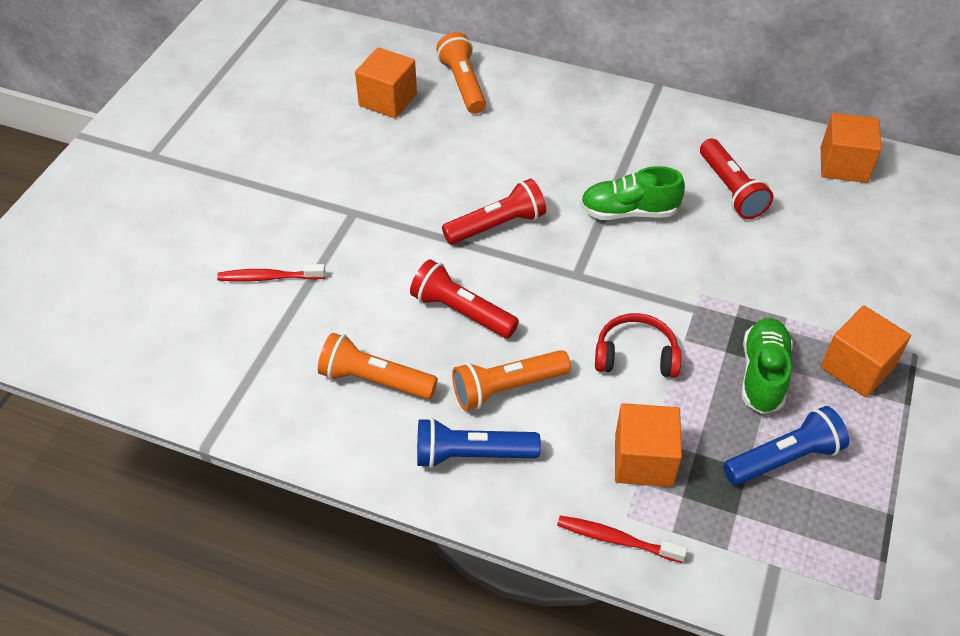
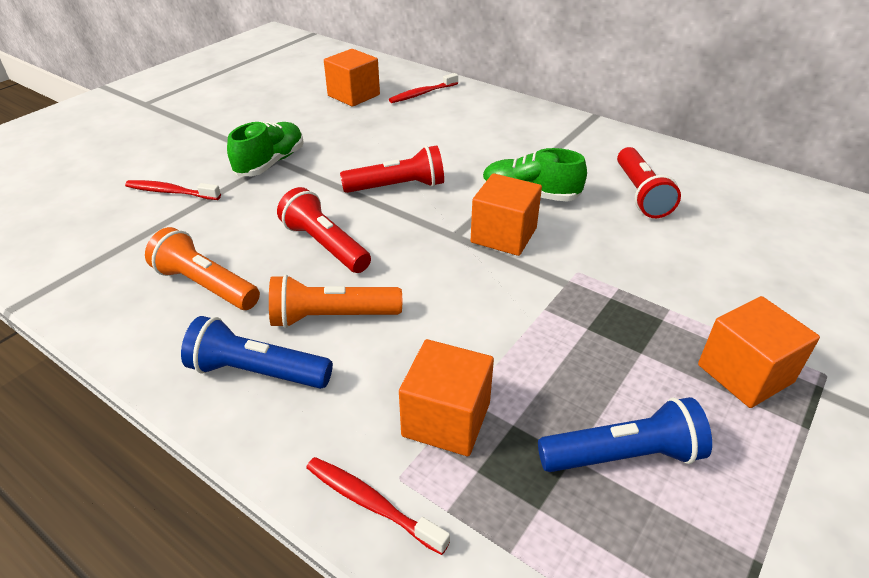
camera: 15 degrees right, 10 degrees down
orange flashlight [436,32,486,114] -> red toothbrush [389,73,458,103]
red headphones [595,313,682,378] -> none
green shoe [742,318,793,414] -> green shoe moved to [227,121,304,176]
orange cube [821,113,882,183] -> orange cube moved to [471,173,542,256]

